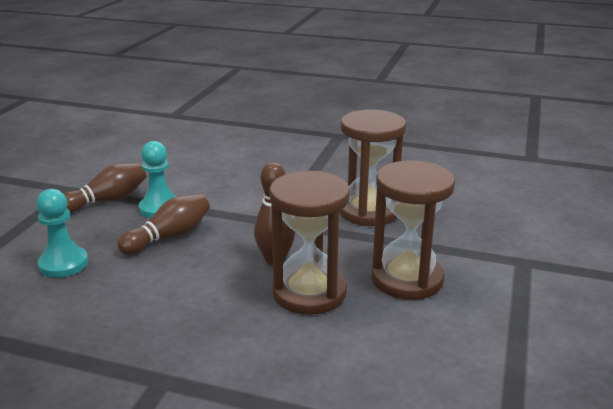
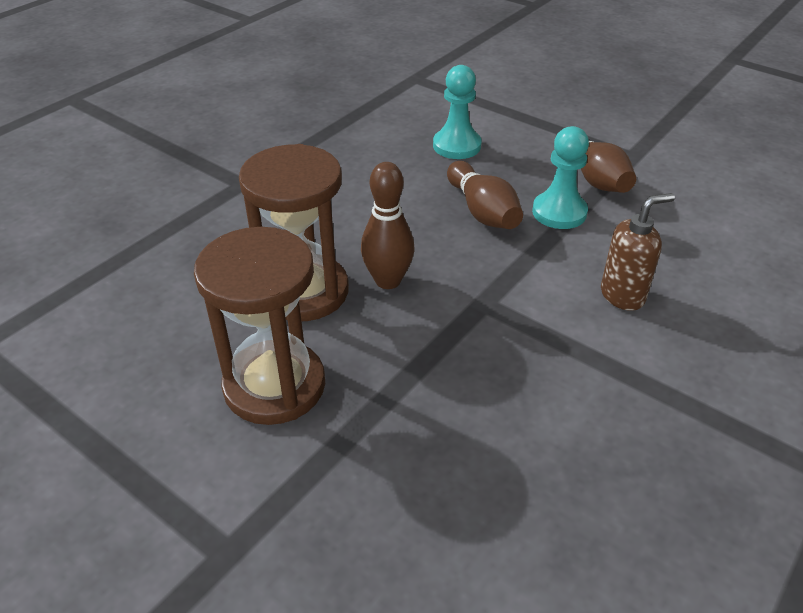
camera: 110 degrees right, 15 degrees up
brown hourglass [339,110,406,226] -> none
none -> brown soap dispenser [601,193,675,311]

